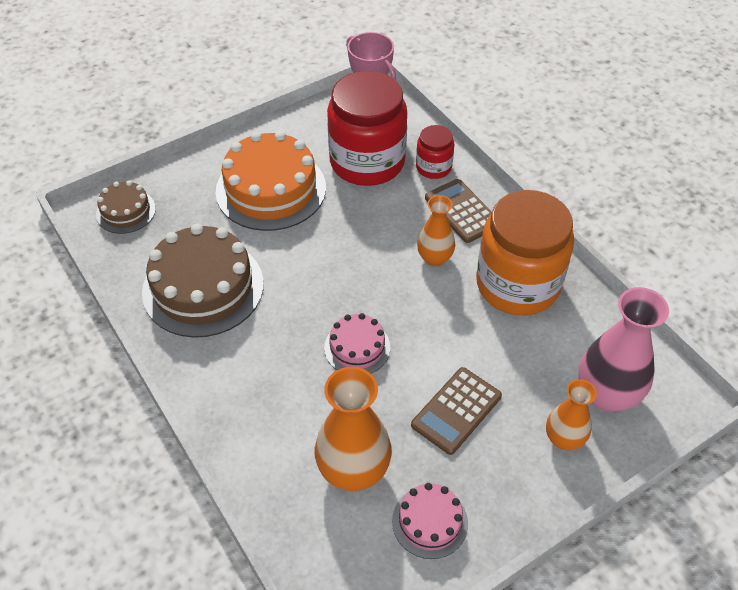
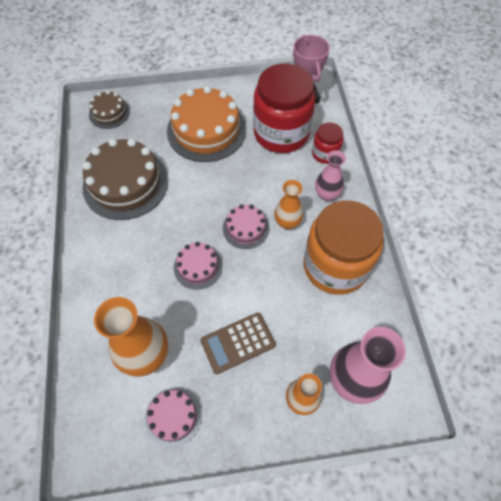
camera: 25 degrees right, 10 degrees up
brown calculator [425,179,492,243] -> pink vase [315,150,346,201]
none -> pink cake [223,204,269,249]

